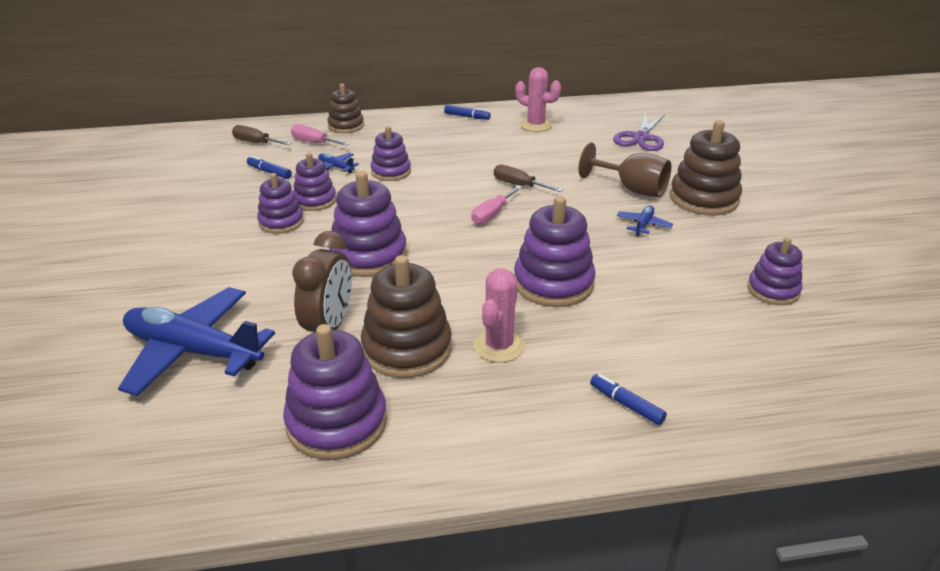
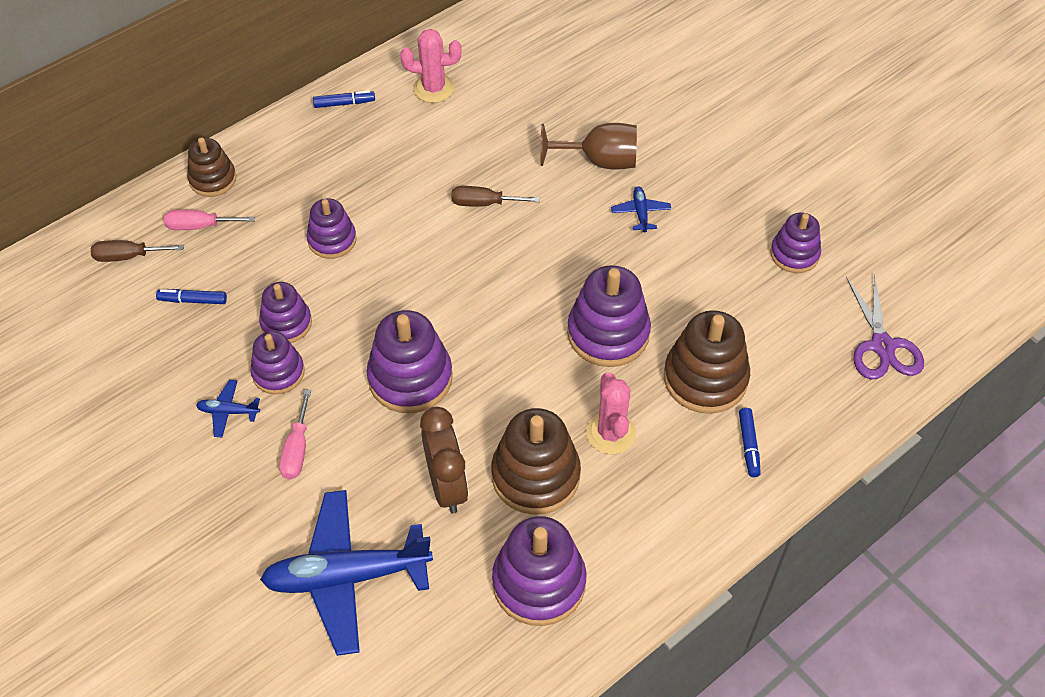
camera: 30 degrees left, 20 degrees up
blue plane [318,153,359,173] -> blue plane moved to [196,380,260,438]
pink screwdriver [471,186,522,225] -> pink screwdriver moved to [279,390,311,480]
blue marker [590,374,667,425] -> blue marker turned 105 degrees counterclockwise [739,408,761,477]
purple scissors [613,112,665,151] -> purple scissors moved to [846,273,924,380]
brown stacking toy [670,120,742,216] -> brown stacking toy moved to [664,310,750,414]

